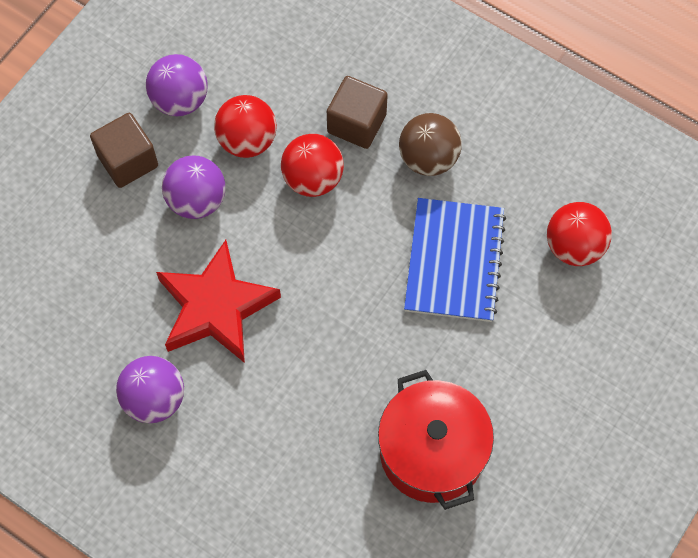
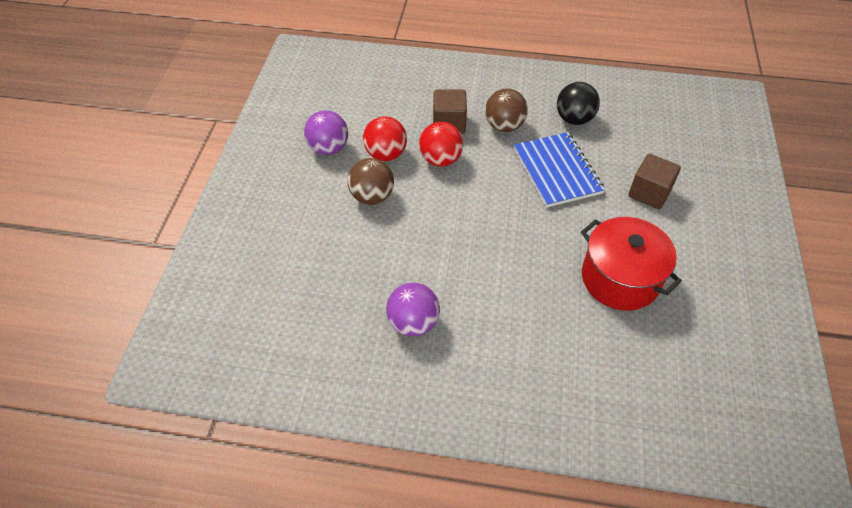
camera: 25 degrees left, 15 degrees down
brown cube [90,113,158,188] -> brown cube moved to [628,154,681,209]
red star [156,240,281,363] -> none
purple ball [162,155,225,219] -> brown ball [347,158,394,205]
red ball [547,202,612,266] -> none
none -> black ball [557,82,600,125]

